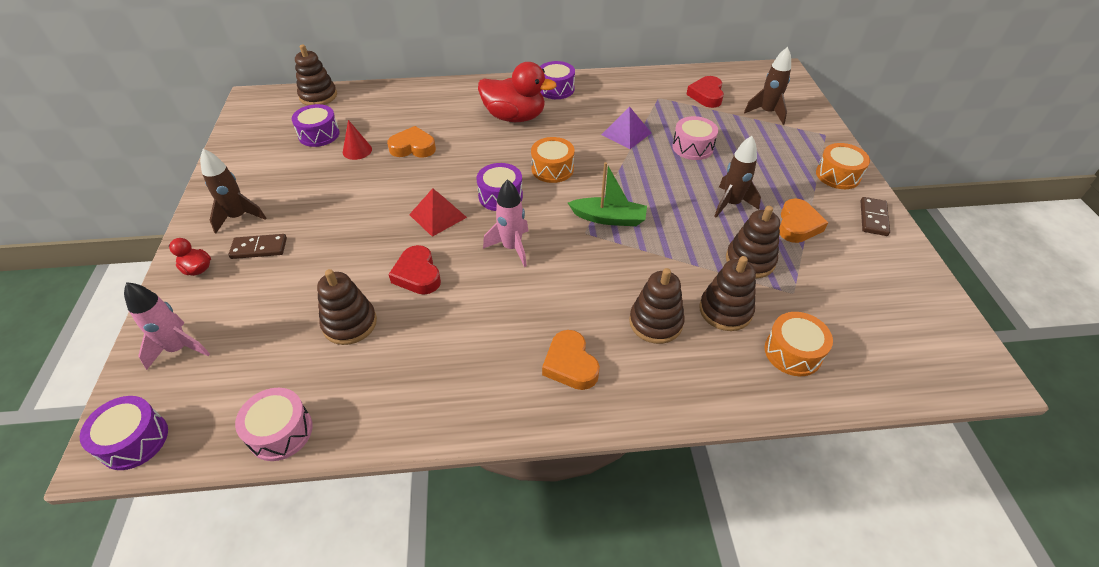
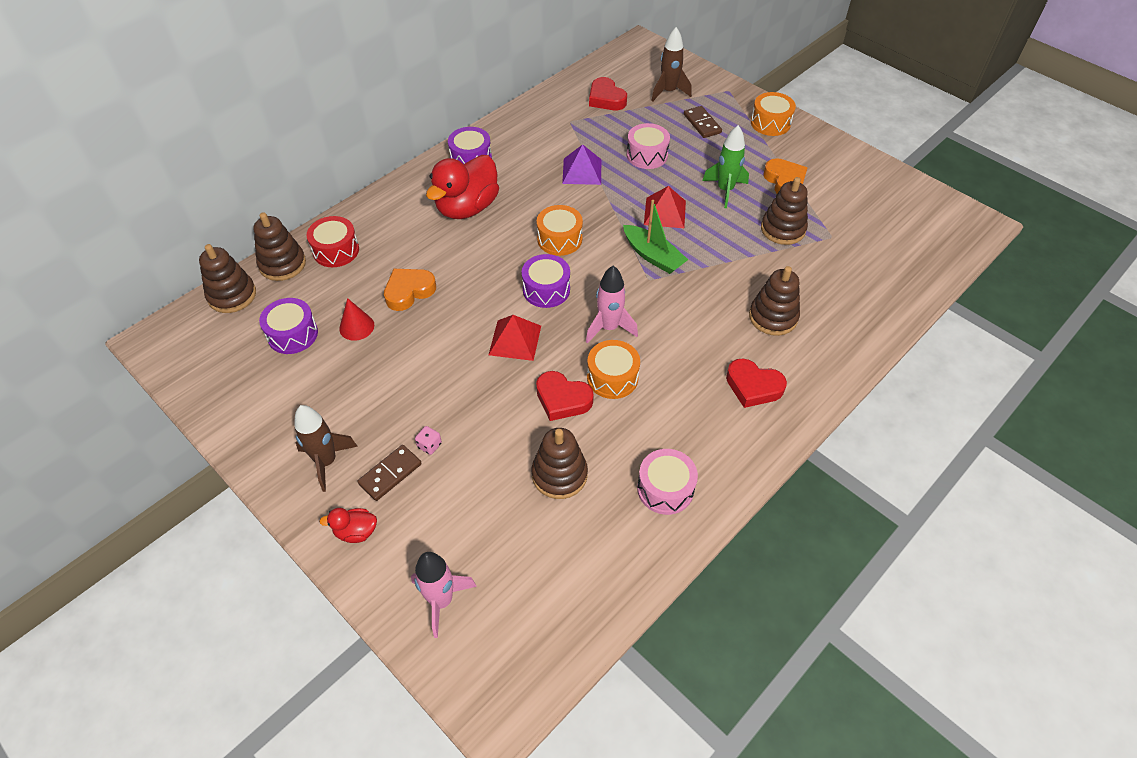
camera: 40 degrees left, 5 degrees up
purple drum [80,396,168,470] -> none
pink drum [235,388,313,461] -> pink drum moved to [637,449,698,515]
red duck [478,62,557,122] -> red duck turned 150 degrees clockwise [426,155,499,219]
orange heart [542,330,600,390] -> red heart [726,358,787,408]
green boat [568,162,647,226] -> green boat turned 75 degrees clockwise [623,200,688,274]
brown stacking toy [699,256,756,331] -> brown stacking toy moved to [253,212,306,281]
brown rocket [714,136,761,217] -> green rocket [702,125,749,208]
orange drum [765,312,833,376] -> orange drum moved to [587,340,640,399]
brown domino [860,197,890,236] -> brown domino moved to [684,106,722,138]
none -> red drum [307,216,359,267]
none -> pink dice [415,426,442,455]
none -> red pyramid [644,186,686,228]

